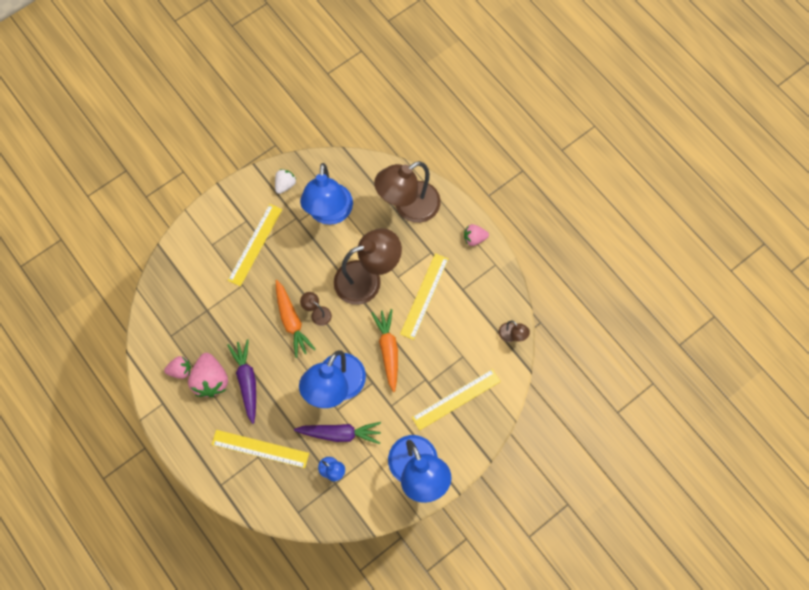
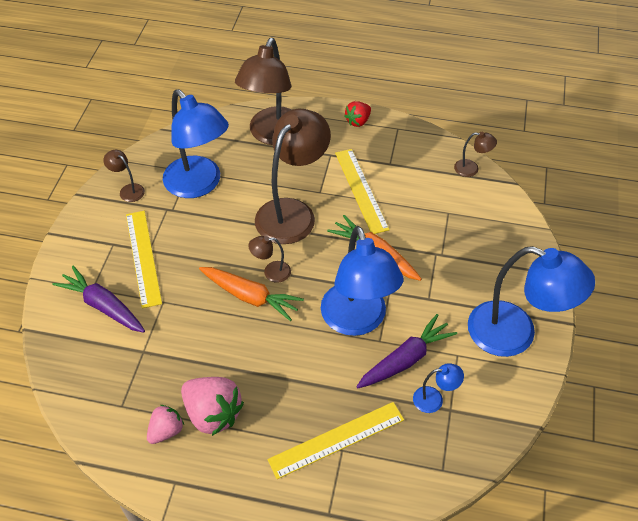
camera: 40 degrees left, 20 degrees down
purple carrot [227,339,256,424] -> purple carrot moved to [53,266,145,333]
white strawberry [275,169,296,194] -> brown lamp [103,150,145,202]
yellow ruler [412,369,501,430] -> none
pink strawberry [464,224,489,246] -> red strawberry [344,101,371,127]

